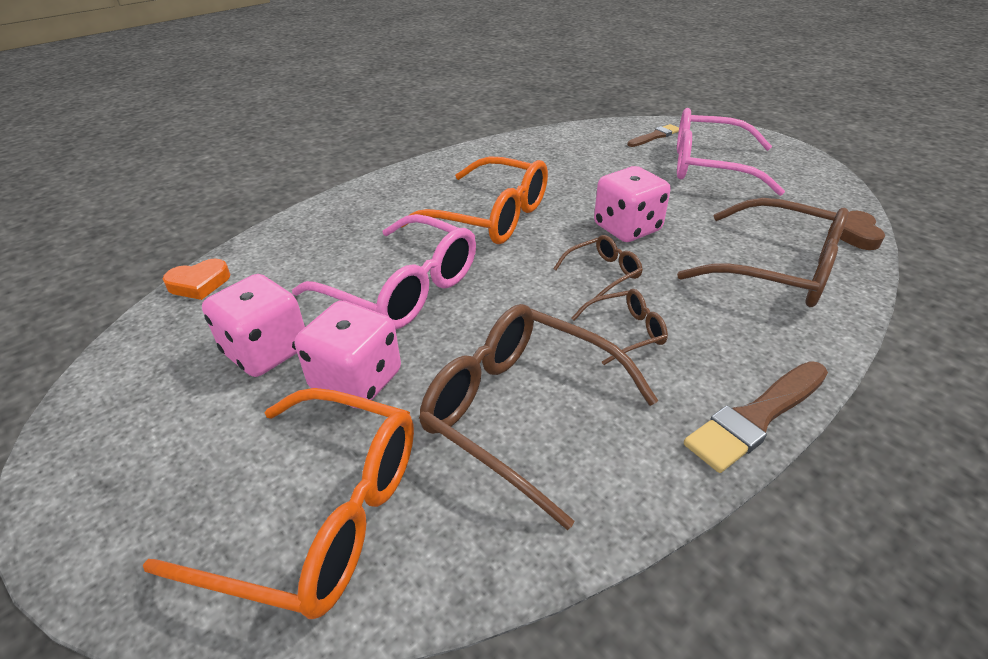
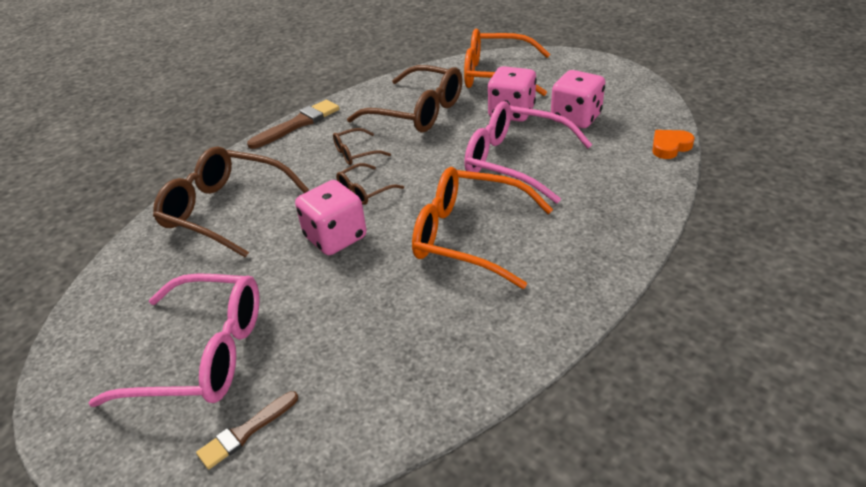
camera: 175 degrees right, 0 degrees up
brown heart [828,211,885,250] -> none

